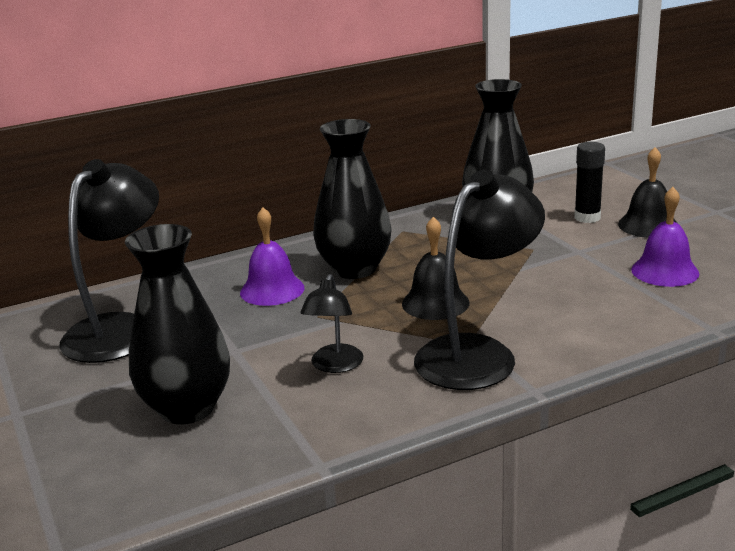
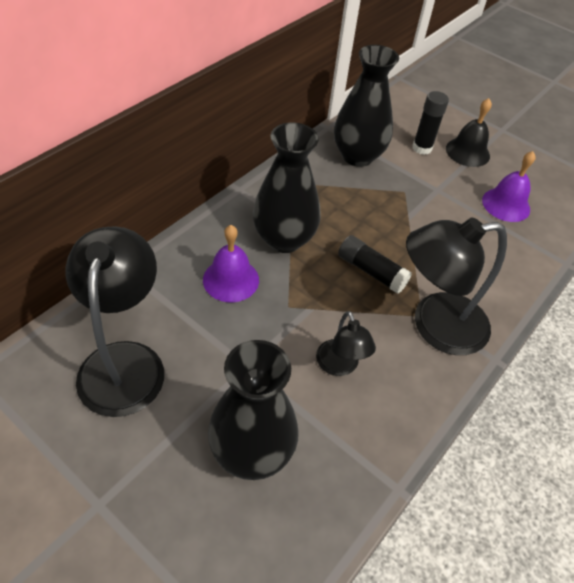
camera: 30 degrees left, 25 degrees up
black bell [402,217,469,320] -> black glue stick [338,235,412,294]
black lamp [414,170,545,390] -> black lamp turned 120 degrees counterclockwise [406,218,507,355]

